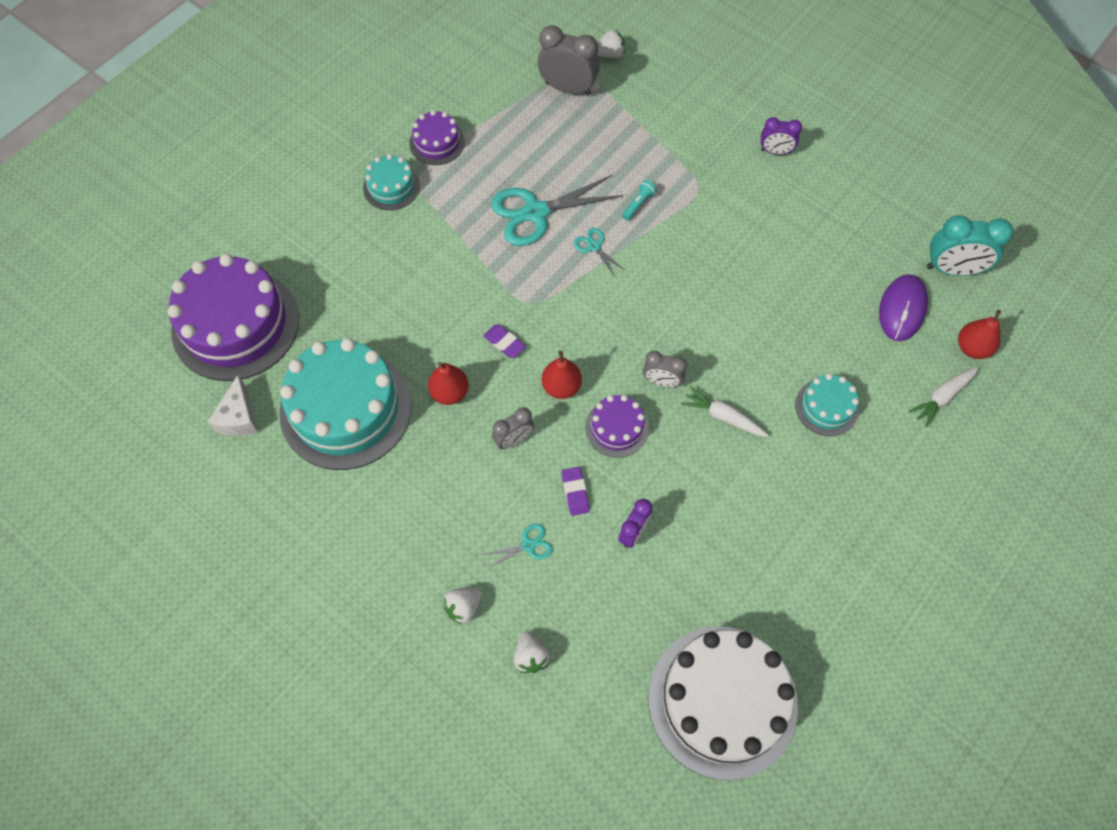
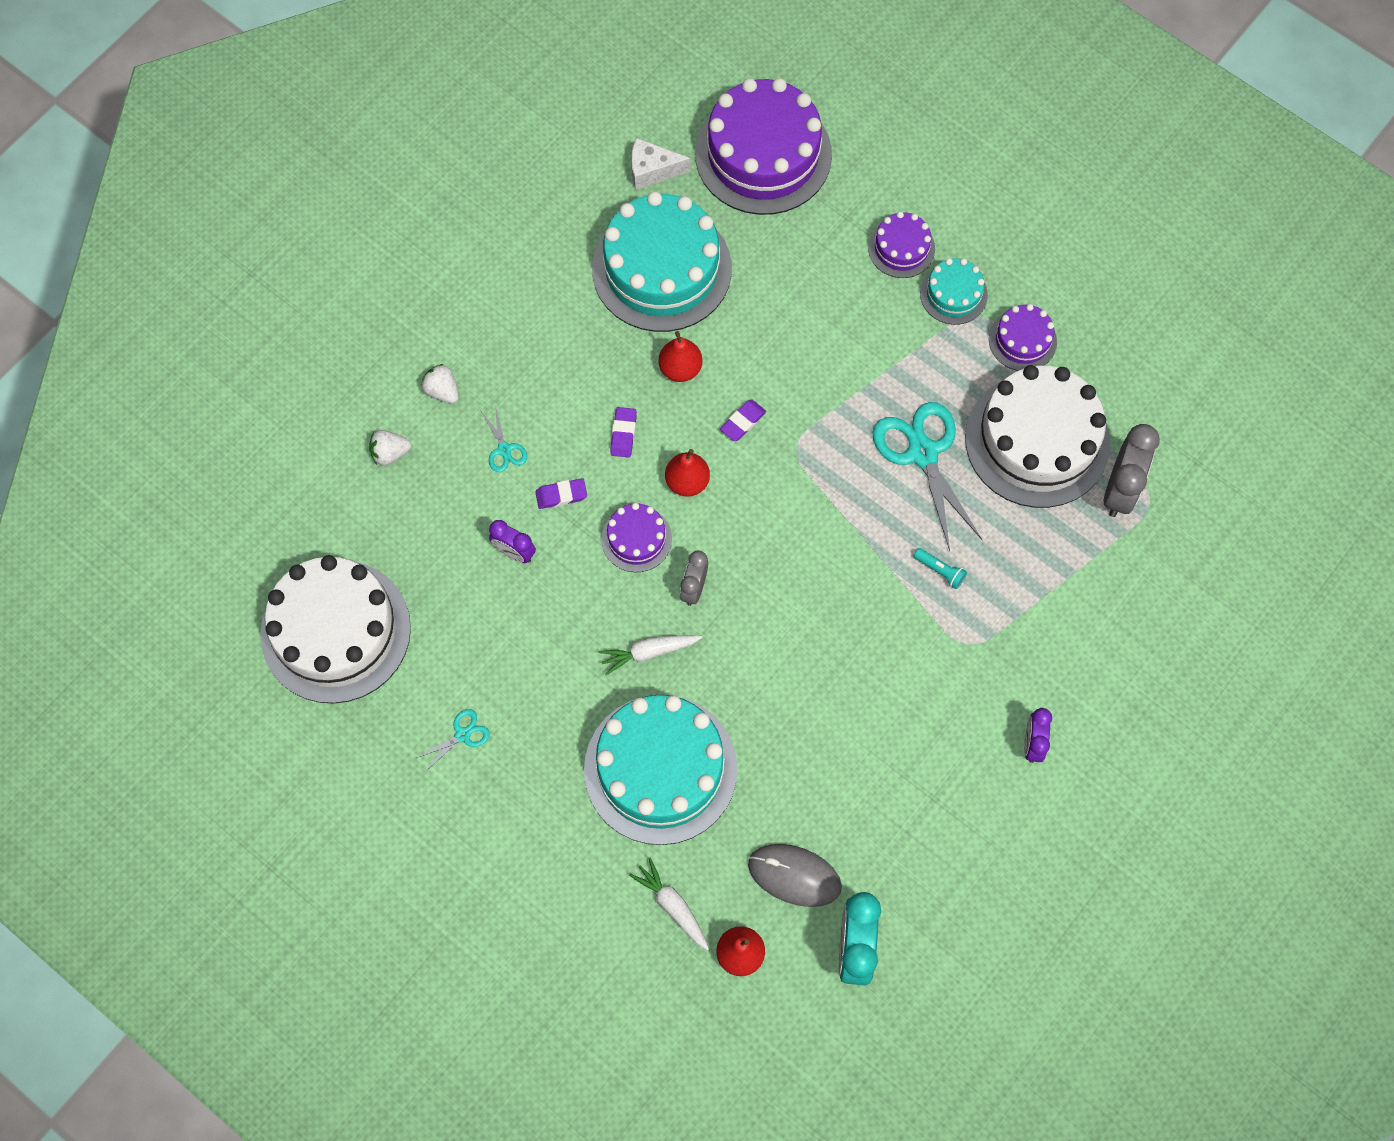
camera: 90 degrees right, 5 degrees up
grey clock [492,407,534,449] -> purple eraser [610,407,637,458]
turquoise scissors [574,228,626,277] -> turquoise scissors moved to [417,709,490,772]
white strawberry [597,29,625,58] -> none
white carrot [681,386,768,437] -> white carrot turned 135 degrees counterclockwise [598,635,702,675]
turquoise cake [795,374,859,436] -> turquoise cake [584,695,737,845], size x2.08
purple mouse [879,274,928,341] -> grey mouse [748,844,842,907]
none -> purple cake [868,211,935,278]
none -> white cake [965,365,1110,508]

